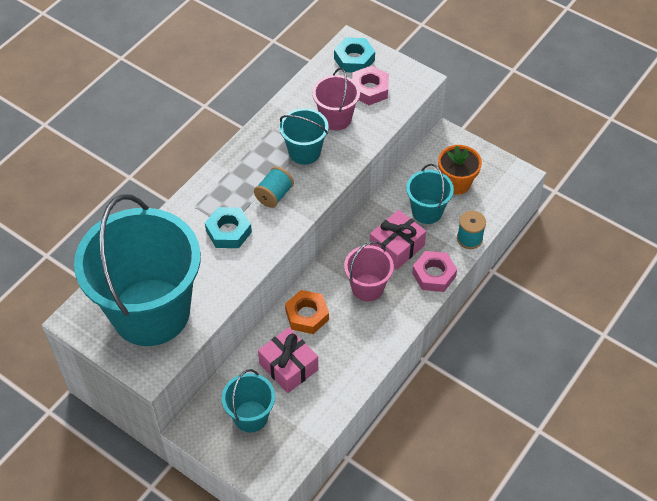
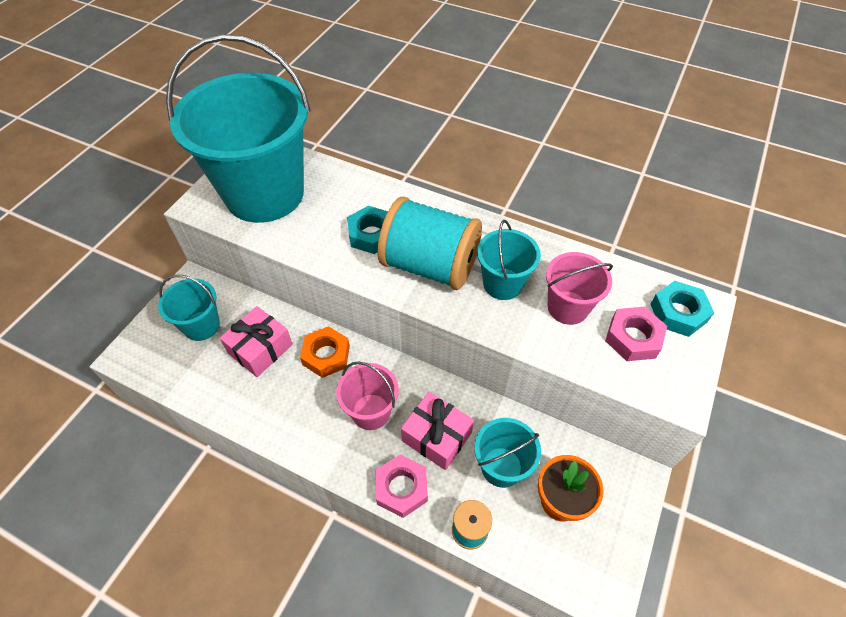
camera: 80 degrees right, 0 degrees up
turquoise spool [254,167,294,208] -> turquoise spool [377,197,482,290], size x2.15

